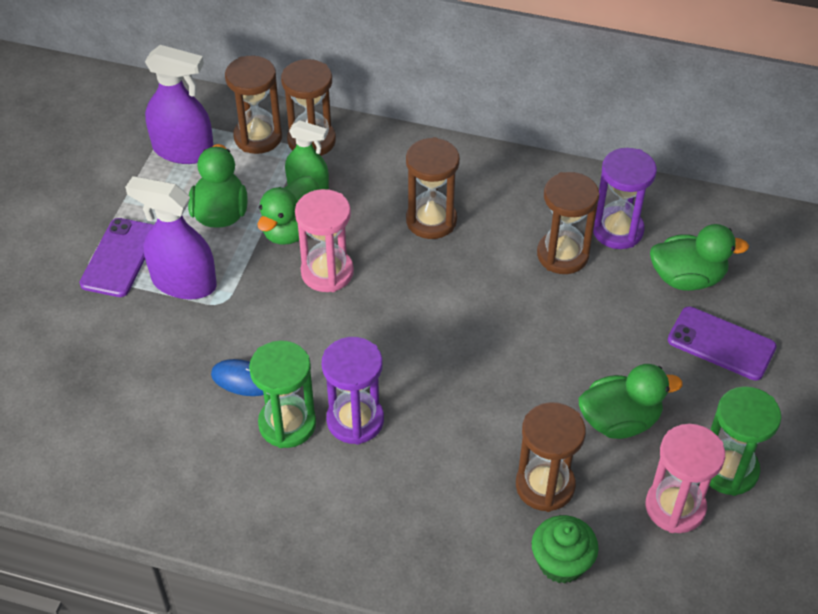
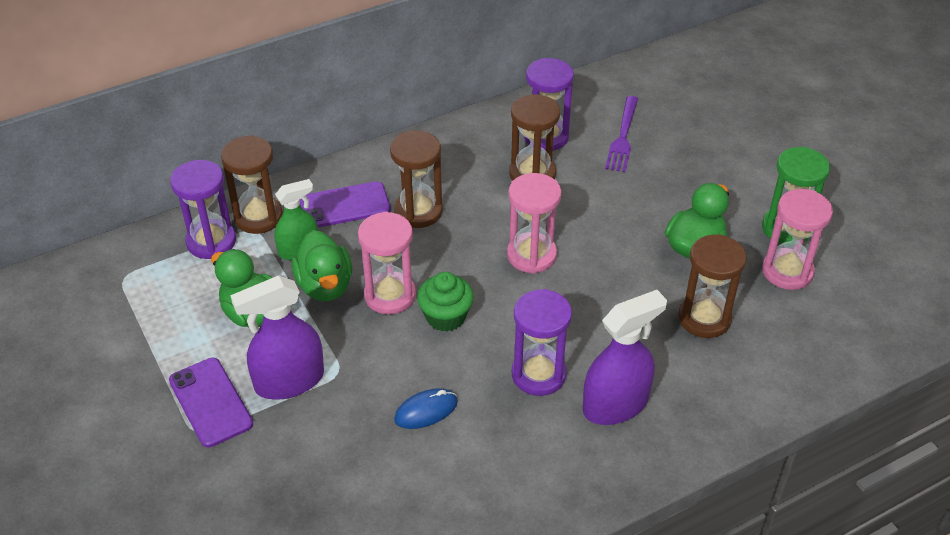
camera: 45 degrees left, 5 degrees down
purple spray bottle [145,45,213,164] -> purple spray bottle moved to [583,290,667,425]
brown hourglass [225,55,282,154] -> purple hourglass [170,160,236,259]
green hourglass [249,340,316,448] -> none
green cupcake [532,515,599,584] -> green cupcake moved to [417,272,474,332]
green duck [650,224,749,291] -> purple fork [605,96,638,172]
purple phone [668,307,777,380] -> purple phone moved to [300,181,391,228]
none -> pink hourglass [507,173,561,274]

